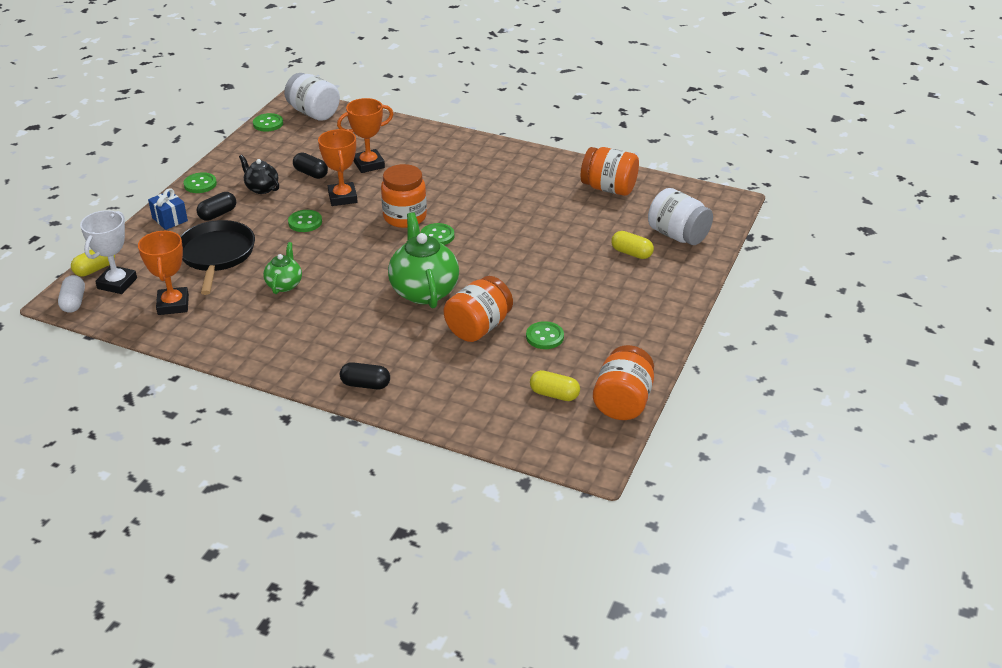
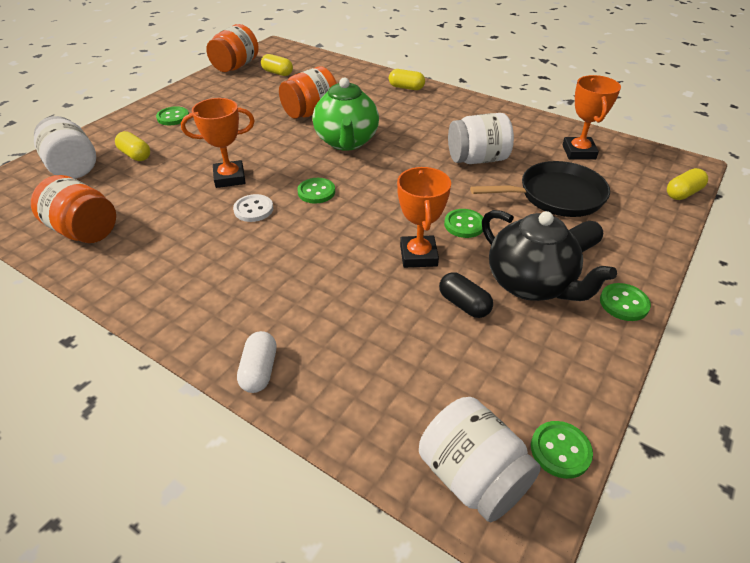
camera: 170 degrees left, 5 degrees up
white capsule [58,275,85,313] -> white capsule moved to [237,331,276,393]
white trophy [80,210,137,294] -> none
blue gift [148,188,188,230] -> none
black pan [180,220,255,295] -> black pan turned 105 degrees counterclockwise [470,161,610,217]
black teapot [239,155,279,194] -> black teapot [482,210,617,301], size x1.84
green teapot [263,242,302,294] -> white jar [448,113,514,164]
orange trophy [337,98,393,173] -> orange trophy moved to [181,98,255,188]
black capsule [340,362,390,389] -> yellow capsule [389,69,425,90]
orange jar [381,164,427,228] -> none
green button [526,321,564,349] -> green button moved to [156,106,189,125]
none -> white button [233,194,273,222]

